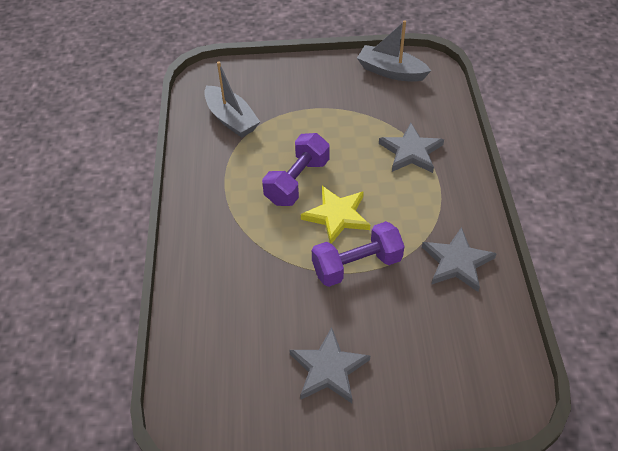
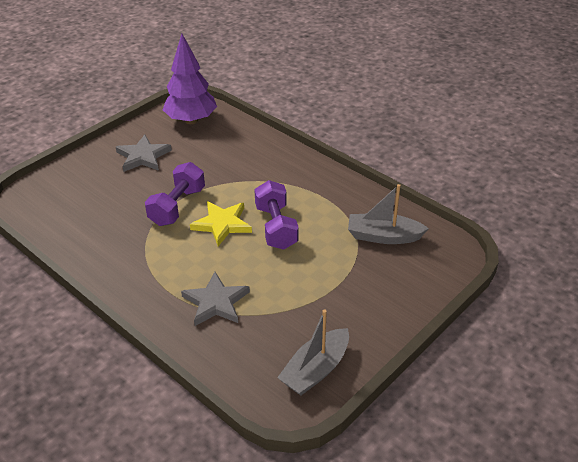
camera: 135 degrees right, 10 degrees down
grey boat [357,20,431,82] -> grey boat turned 150 degrees clockwise [277,310,349,395]
grey star [422,227,497,292] -> none
none -> purple tree [163,34,217,124]

